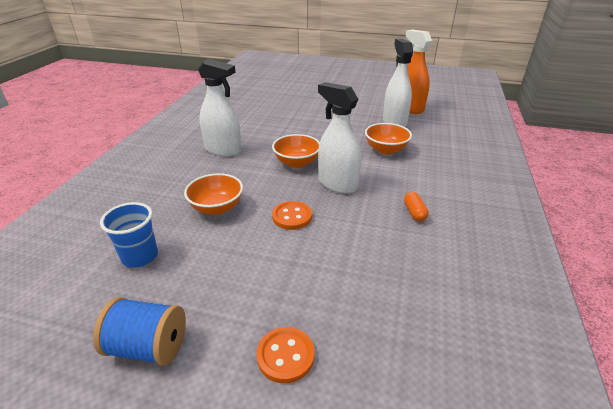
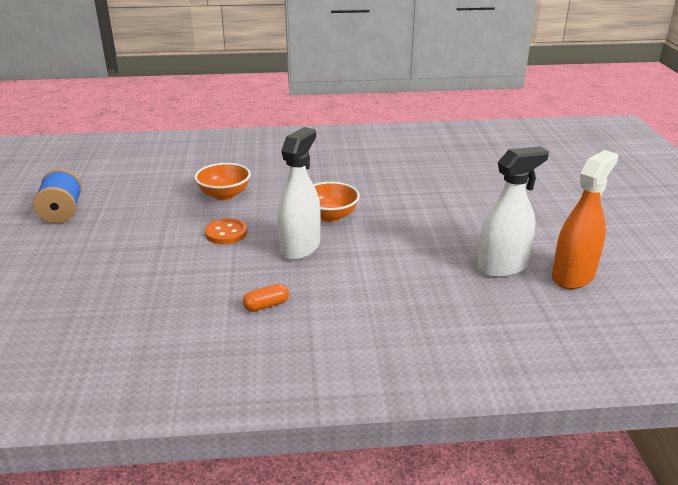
camera: 70 degrees right, 5 degrees down
blue cup [100,202,158,268] -> none
white spray bottle [198,59,242,156] -> none
orange button [256,327,314,383] -> none
orange bowl [365,123,412,155] -> none

